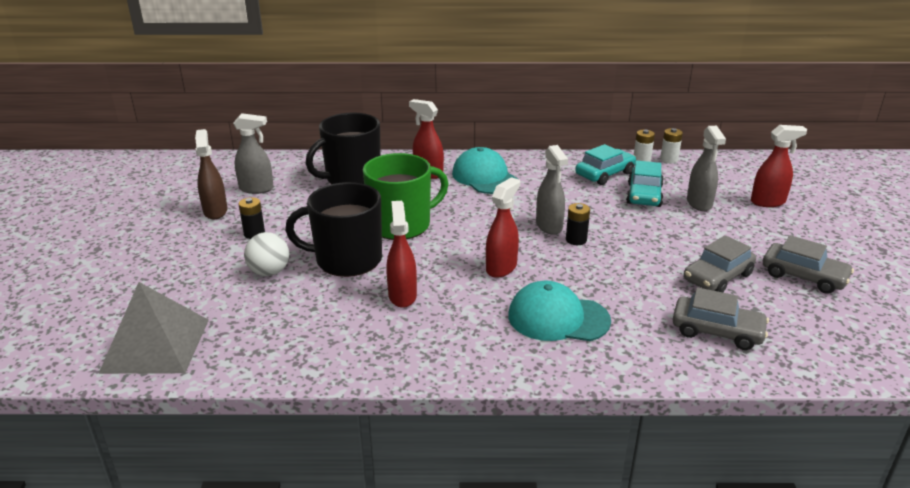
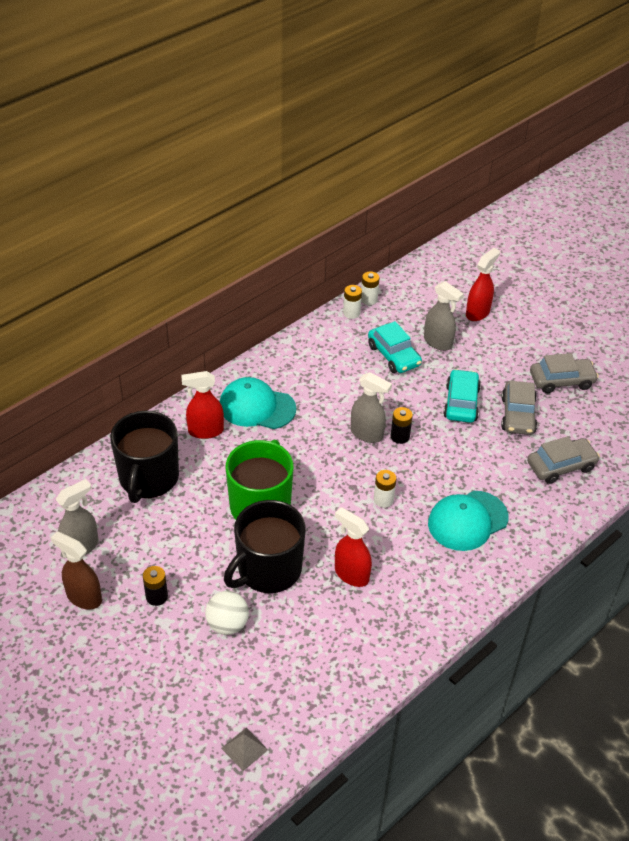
camera: 45 degrees left, 15 degrees up
grey pyramid [98,282,209,374] -> grey pyramid [221,728,268,771], size x0.43
red spray bottle [486,177,520,278] -> white battery [374,470,396,508]
turquoise car [575,144,636,185] -> turquoise car moved to [443,369,481,423]

